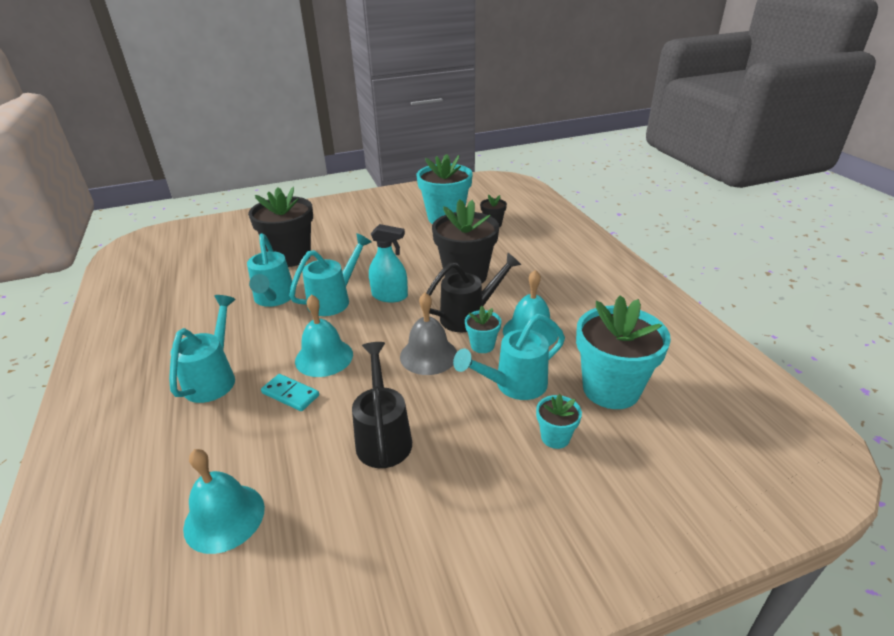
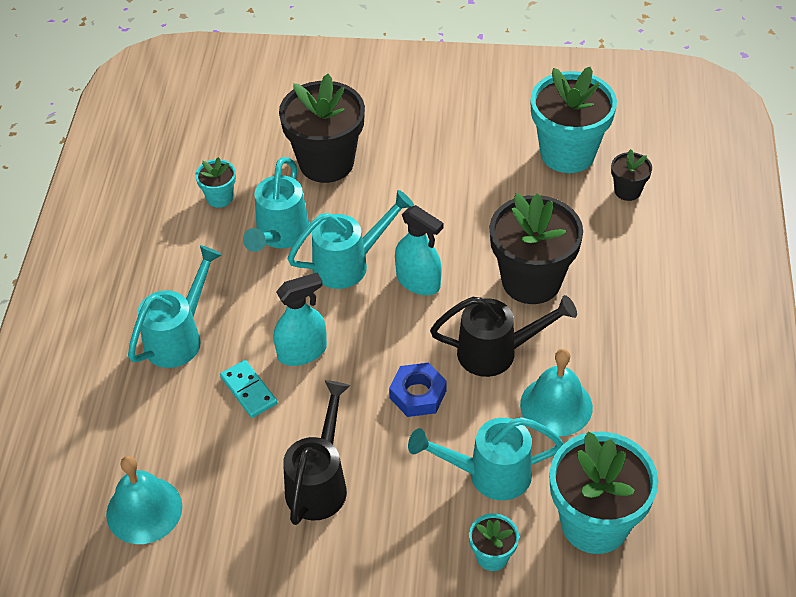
camera: 25 degrees right, 15 degrees up
turquoise bell [295,295,353,377] -> turquoise spray bottle [274,272,327,366]
grey bell [400,292,457,375] -> blue nut [389,363,447,417]
turquoise flower pot [465,306,501,353] -> turquoise flower pot moved to [195,157,236,208]

